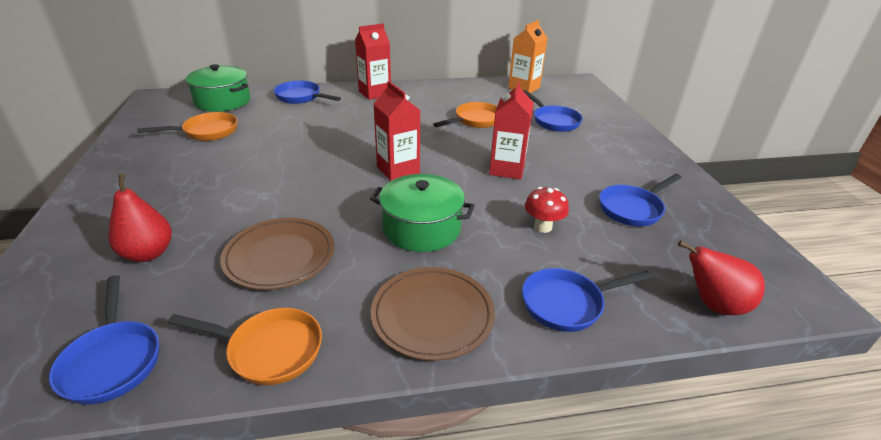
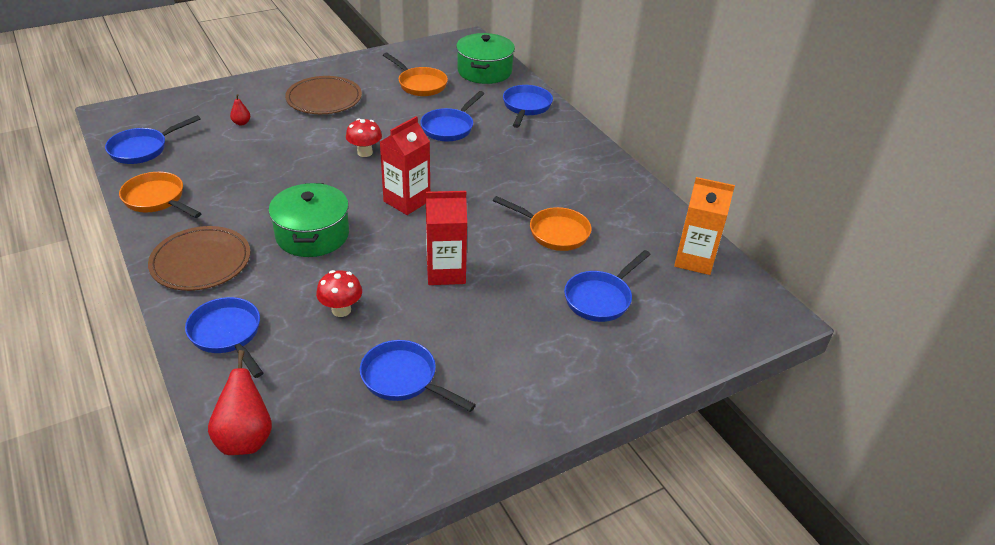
camera: 70 degrees right, 5 degrees up
red pear [108,174,172,262] -> red pear [230,94,250,125], size x0.50
orange pan [168,308,322,385] -> orange pan turned 135 degrees clockwise [119,172,202,218]
brown plate [220,218,335,290] -> brown plate moved to [285,76,362,114]
red carton [355,24,391,100] -> none
none -> red mushroom [346,118,382,157]
none -> blue pan [420,91,485,141]

